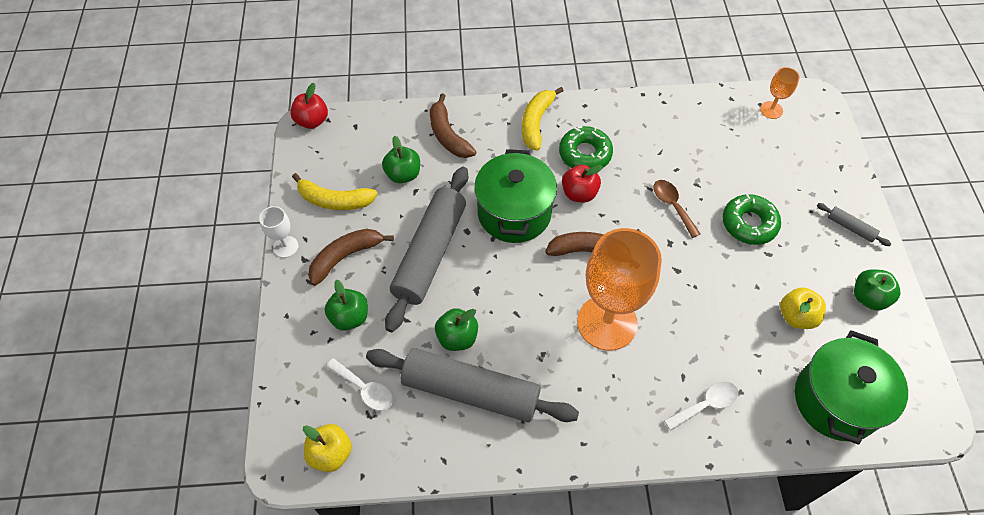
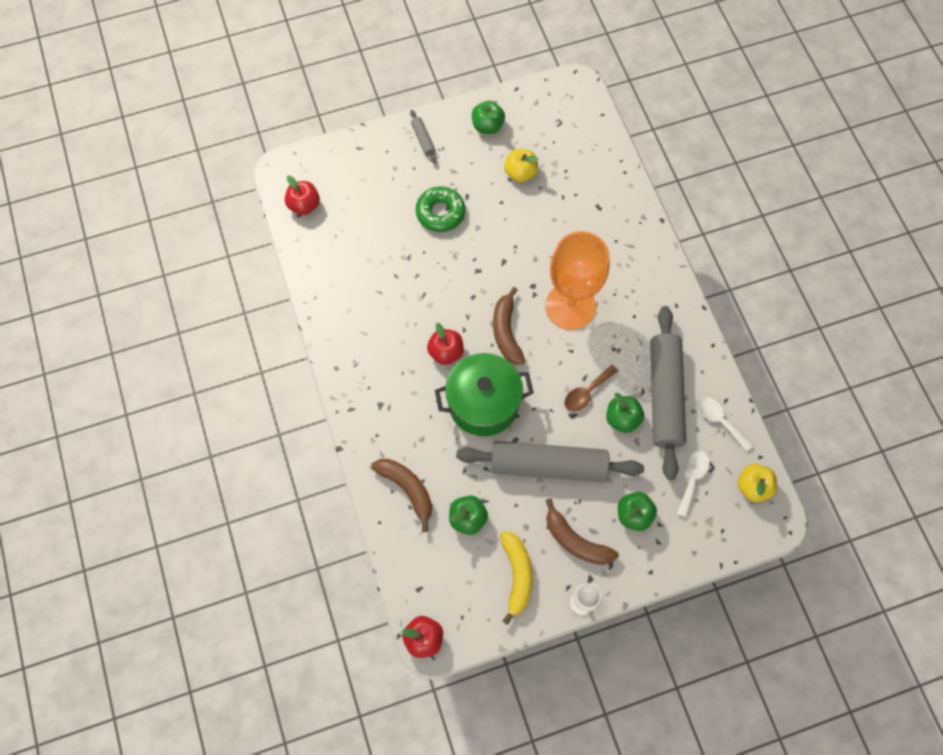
camera: 105 degrees left, 10 degrees up
brown banana [430,93,477,158] -> brown banana turned 90 degrees counterclockwise [371,459,432,532]
yellow banana [522,87,563,151] -> none
green donut [559,126,613,168] -> none
brown spoon [653,180,700,238] -> brown spoon moved to [564,365,618,411]
white spoon [664,381,738,430] -> white spoon moved to [698,397,753,451]
orange goblet [760,67,800,119] -> red apple [285,176,320,215]
green pot [795,330,908,445] -> none
grey rolling pin [817,203,891,246] -> grey rolling pin turned 45 degrees counterclockwise [410,110,436,164]

